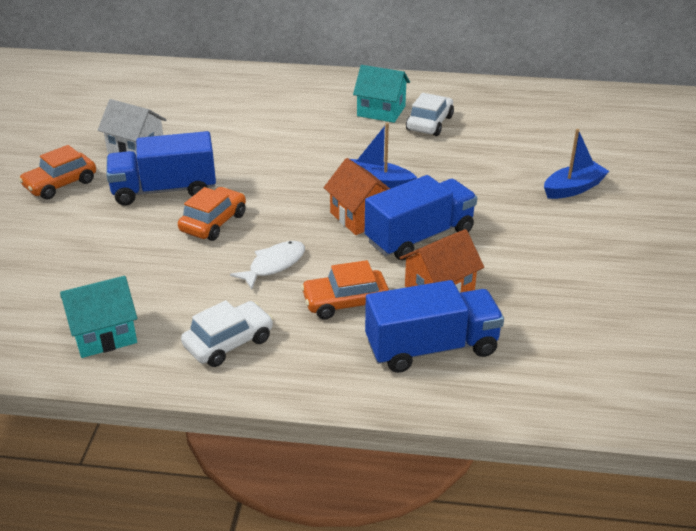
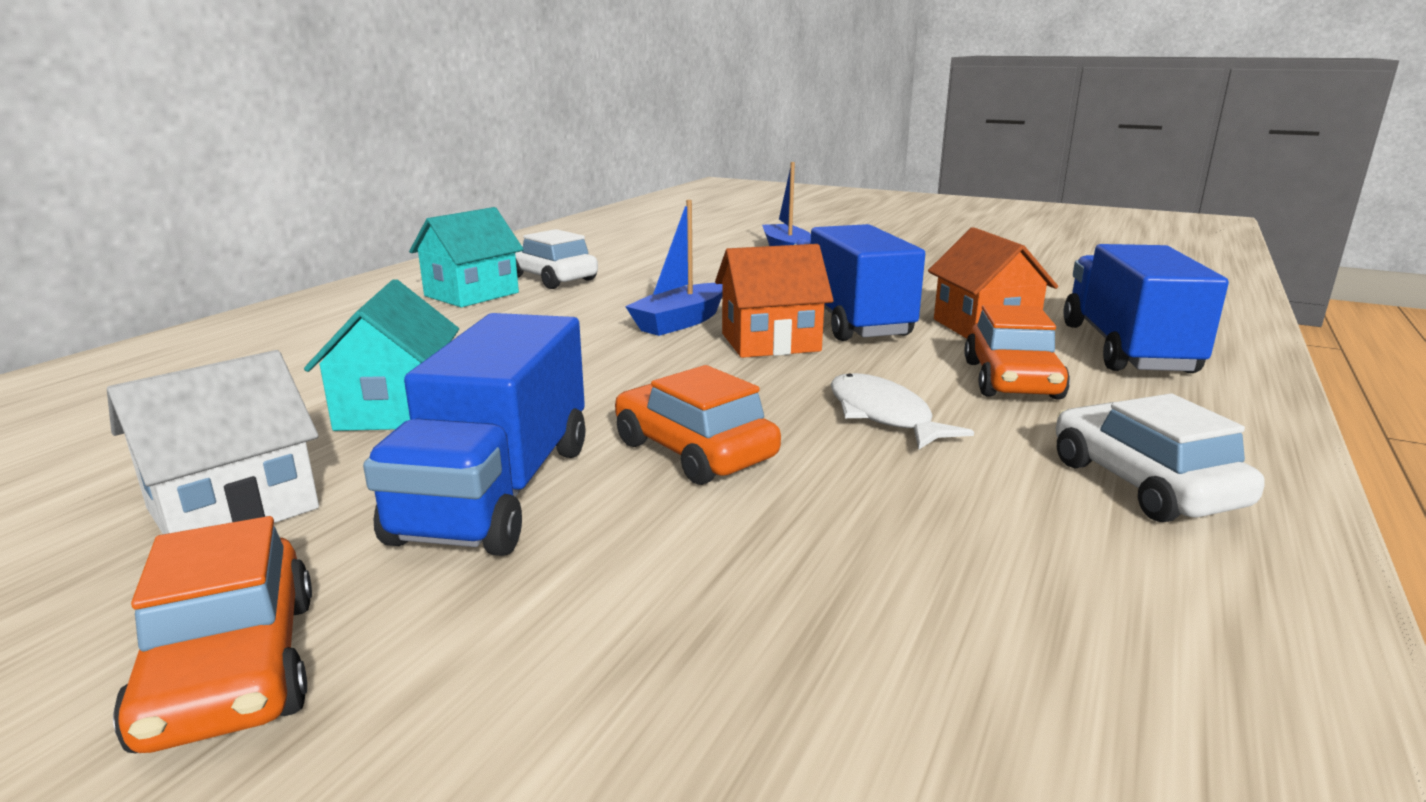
camera: 70 degrees left, 15 degrees down
turquoise house [60,276,137,358] -> turquoise house moved to [304,279,459,431]

